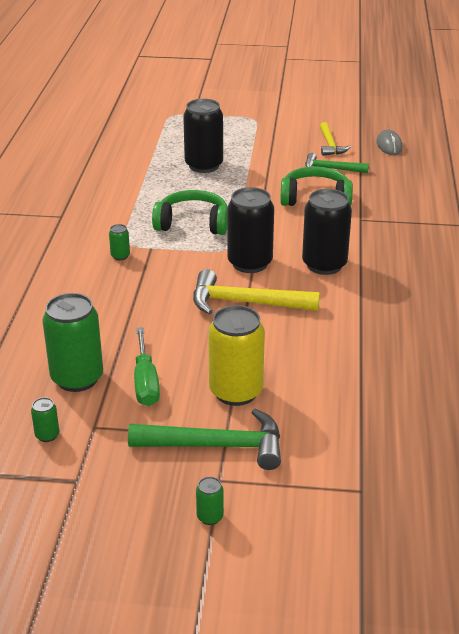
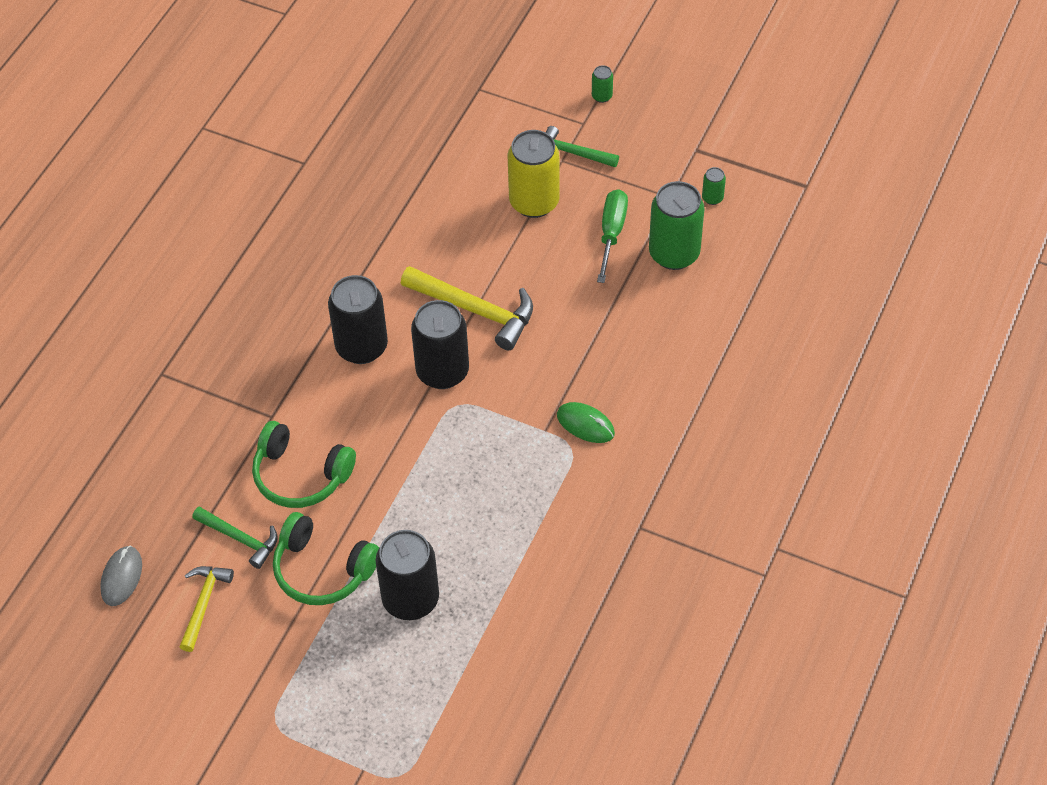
camera: 160 degrees left, 20 degrees up
green can [109,224,130,260] -> green mouse [557,402,615,443]
green hammer [128,409,281,470] -> green hammer [546,126,619,167], size x0.62
green headphones [152,190,227,235] -> green headphones moved to [273,512,379,605]

